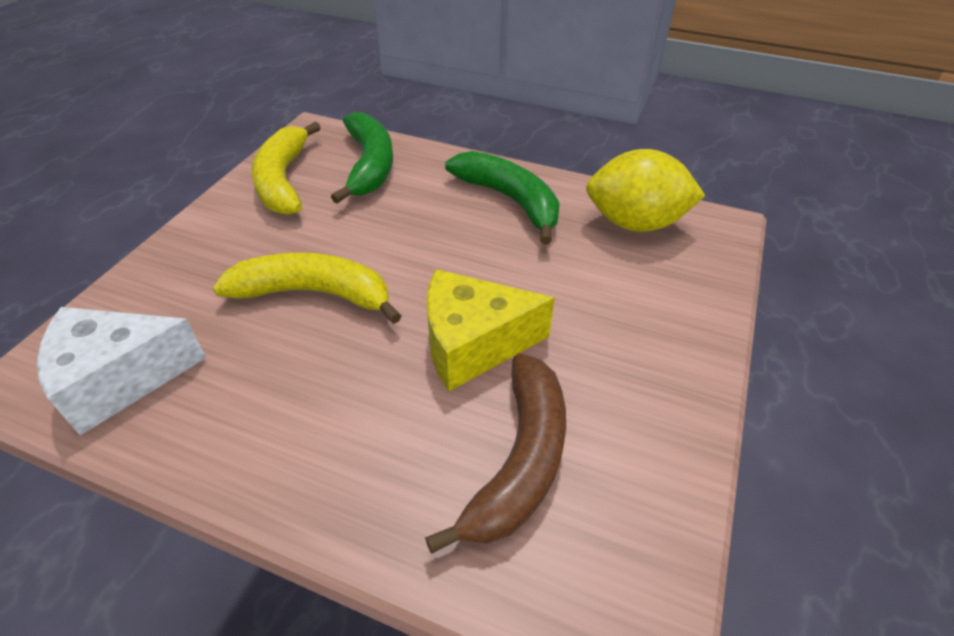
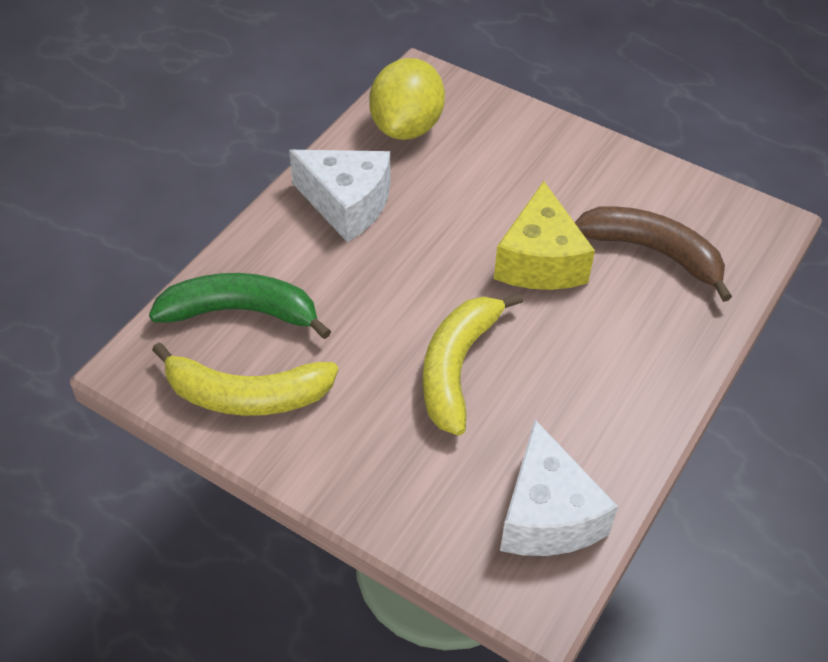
camera: 80 degrees left, 5 degrees up
green banana [445,151,560,245] -> white cheese [289,150,390,242]

